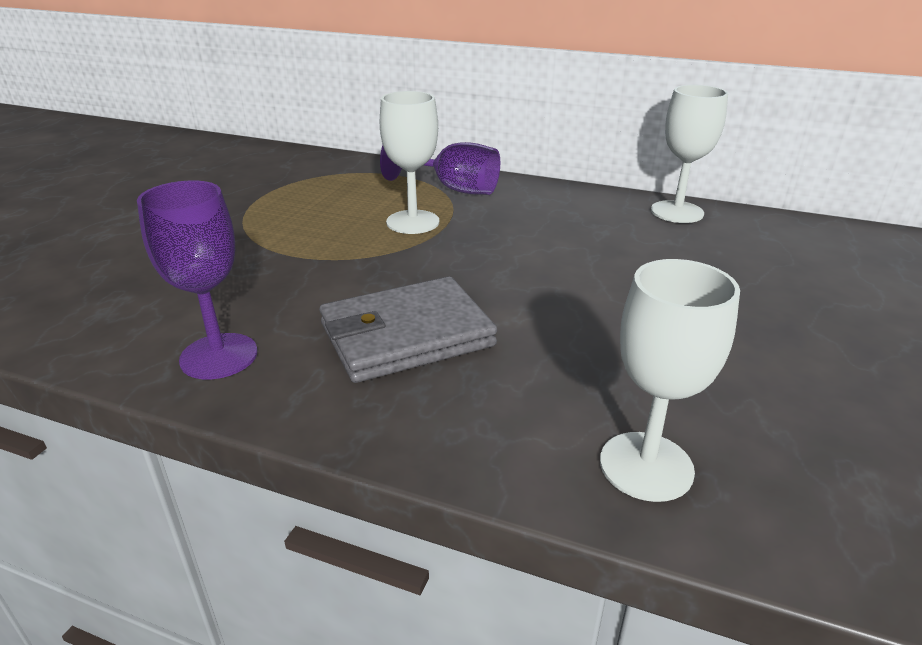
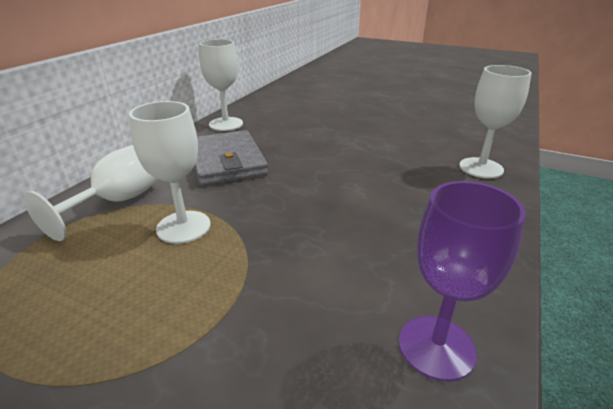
camera: 85 degrees left, 0 degrees up
grey wallet [319,276,497,383] -> grey wallet moved to [194,130,268,186]
purple goblet [380,142,500,195] -> white goblet [24,145,159,241]

